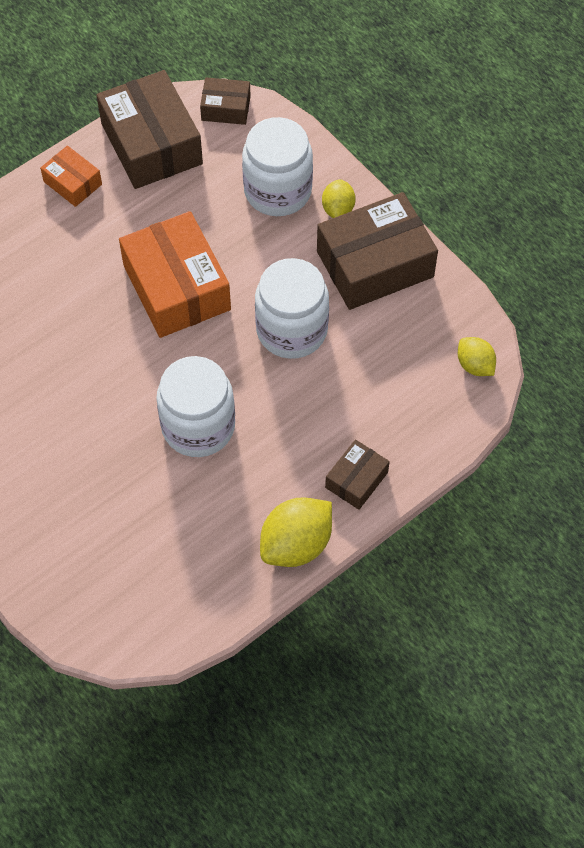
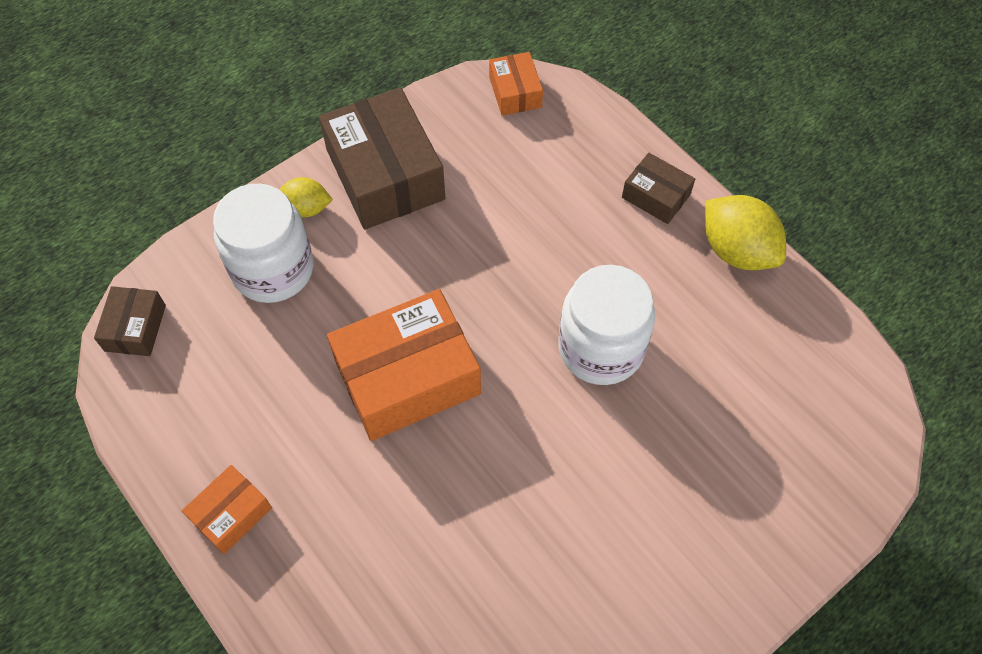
camera: 90 degrees left, 0 degrees up
brown box [96,70,203,189] -> none
white jar [255,258,329,359] -> none
yellow lemon [458,337,496,376] -> orange box [489,52,543,116]

